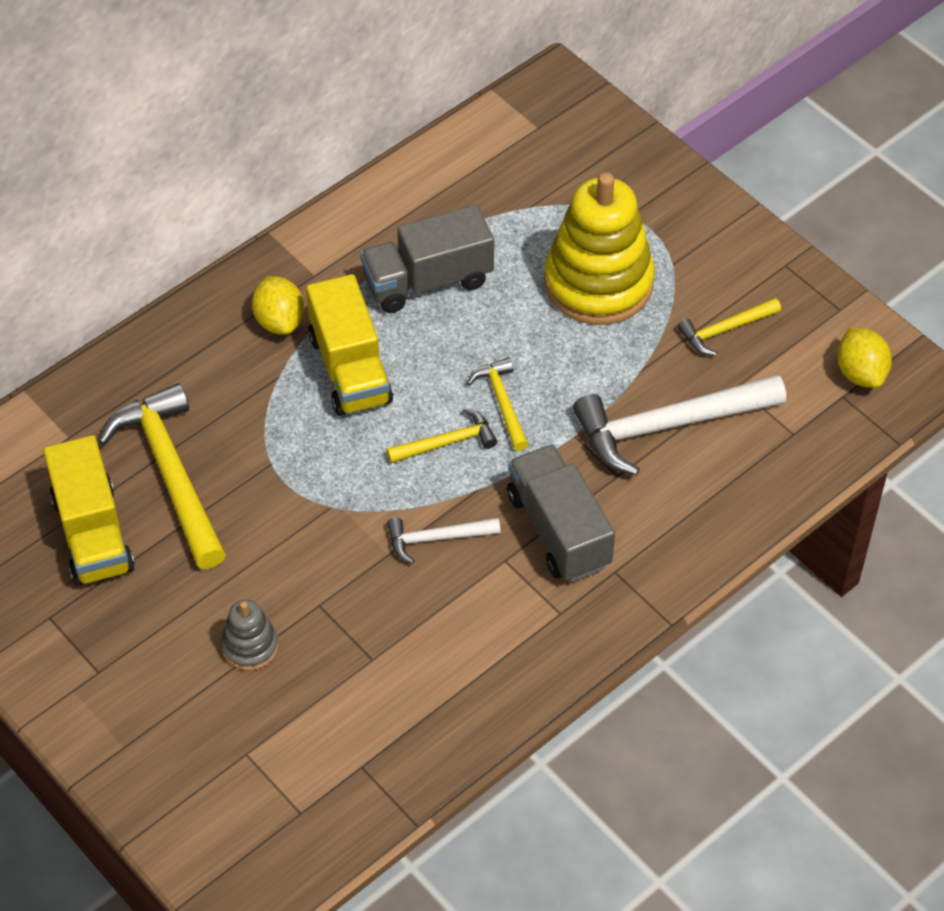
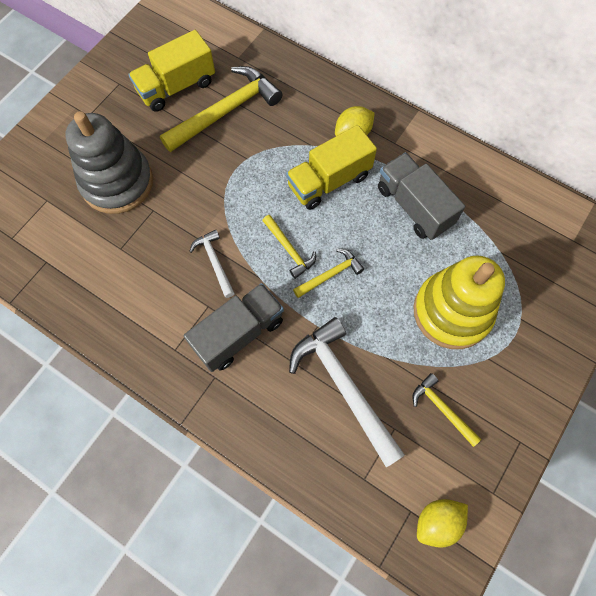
camera: 75 degrees right, 15 degrees up
grey stacking toy [221,600,278,671] -> grey stacking toy [65,111,153,214], size x2.15

